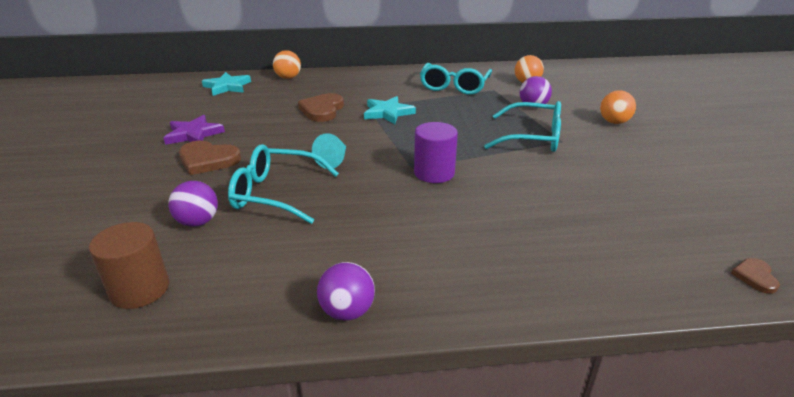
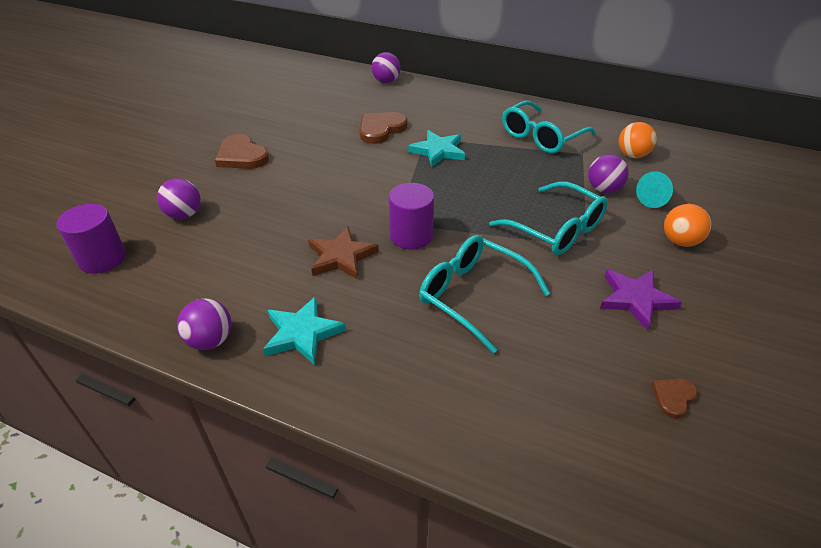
camera: 30 degrees right, 10 degrees up
brown cylinder [89,222,169,309] -> purple cylinder [56,204,126,274]
purple star [164,115,225,145] -> purple star moved to [600,270,682,330]
turquoise star [202,72,251,96] -> turquoise star moved to [263,296,346,365]
turquoise glasses [228,144,339,224] -> turquoise glasses moved to [419,235,550,354]
orange ball [273,50,301,79] -> purple ball [372,52,401,83]
turquoise cone [312,133,346,169] -> turquoise cone moved to [636,171,673,208]
brown heart [731,258,780,294] -> brown heart moved to [652,378,698,419]
none -> brown star [308,226,379,280]

